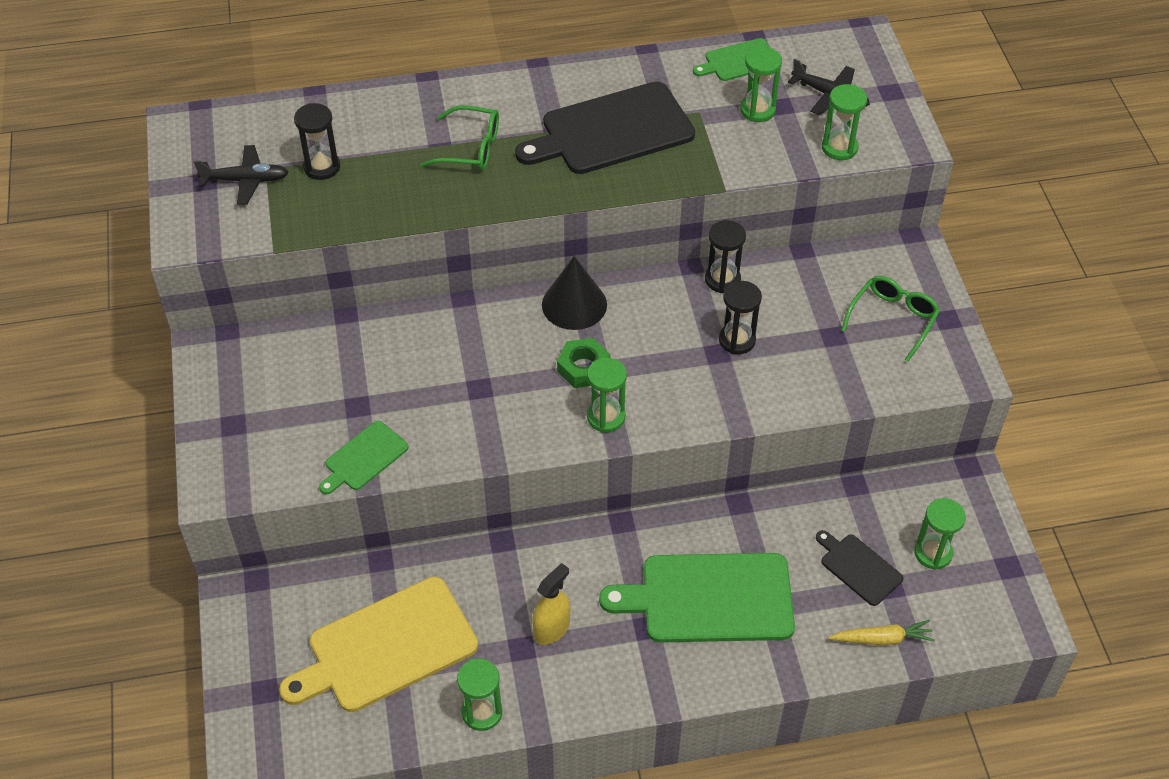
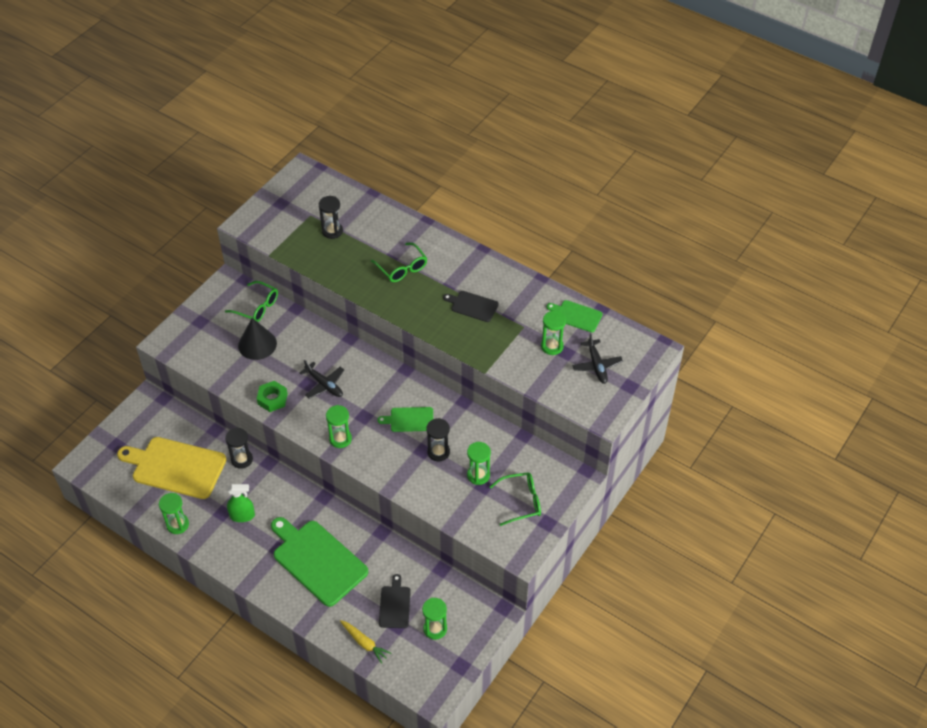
camera: 45 degrees right, 0 degrees up
black plane [194,145,289,205] -> black plane moved to [300,360,344,399]
green cutting board [319,421,409,494] -> green cutting board moved to [377,407,433,432]
black cutting board [515,81,695,174] -> black cutting board [443,291,499,322], size x0.51
yellow spray bottle [532,563,570,645] -> green spray bottle [227,484,255,522]
black cone [542,256,607,330] -> black cone moved to [238,318,277,360]
green nut [557,338,610,388] -> green nut moved to [257,381,288,412]
black hourglass [705,220,746,293] -> black hourglass moved to [225,427,253,469]
green hourglass [822,84,867,160] -> green hourglass moved to [467,442,491,485]
none -> green glasses [225,281,278,322]

